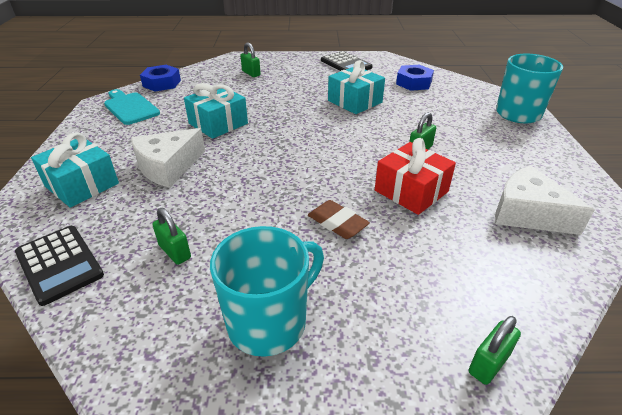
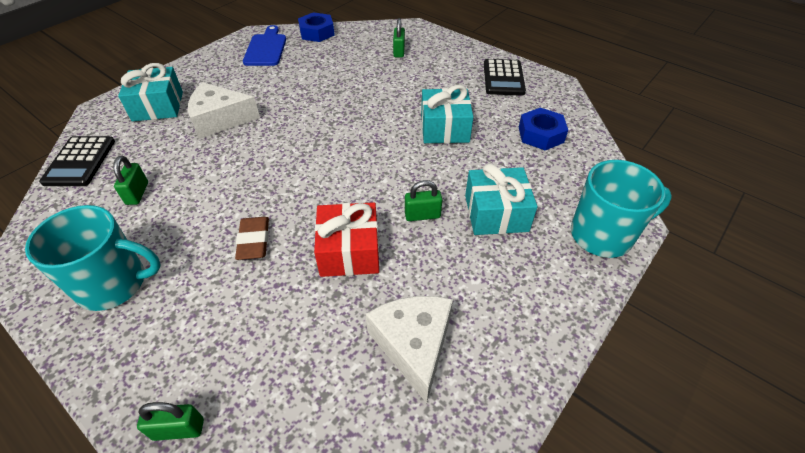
camera: 40 degrees right, 10 degrees up
turquoise cutting board [104,89,160,125] -> blue cutting board [243,25,286,66]
turquoise gift [184,83,248,139] -> turquoise gift moved to [465,164,538,235]

